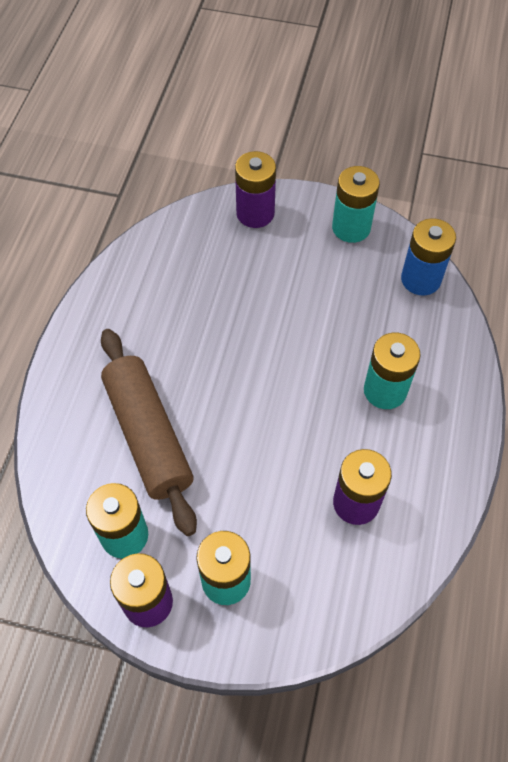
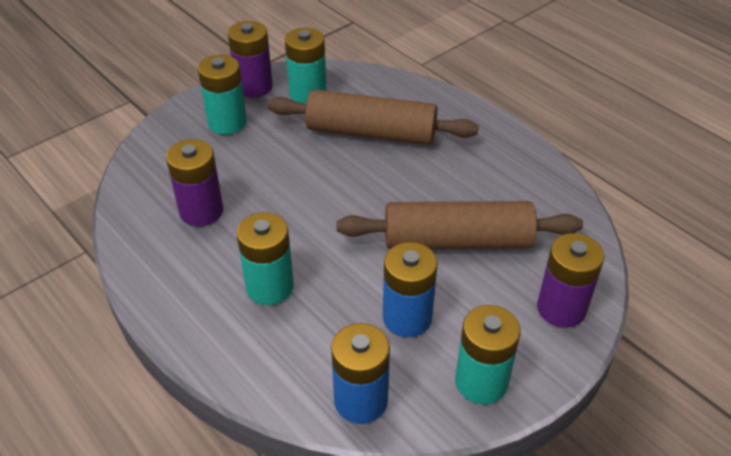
camera: 125 degrees right, 15 degrees down
none -> brown rolling pin [337,201,583,249]
none -> blue battery [383,242,438,337]

